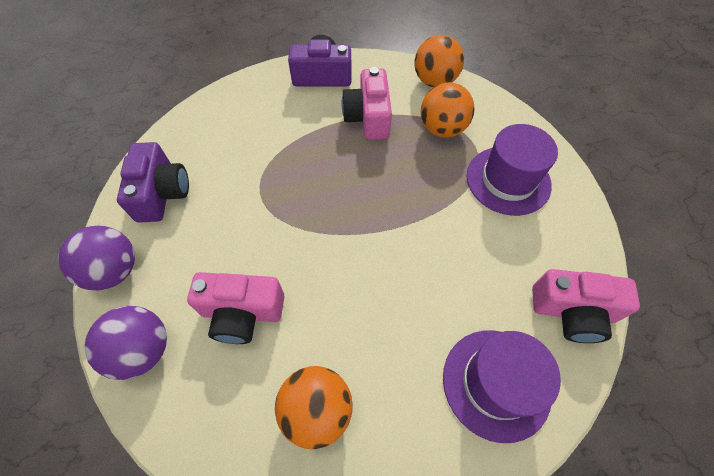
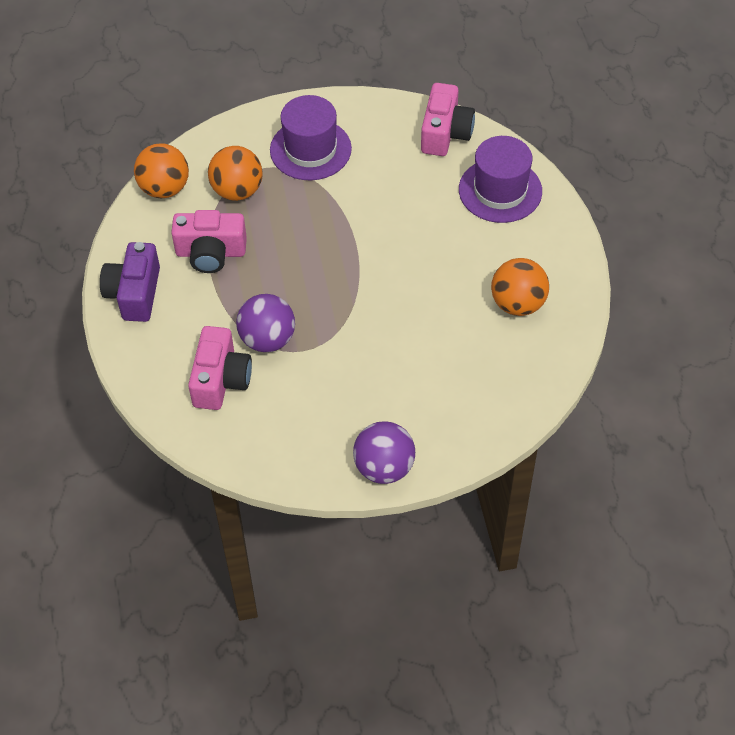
camera: 85 degrees left, 5 degrees down
purple ball [84,306,167,380] -> purple ball moved to [236,294,295,352]
purple camera [117,142,189,223] -> none
pink camera [187,272,285,344] -> pink camera moved to [188,326,252,410]

